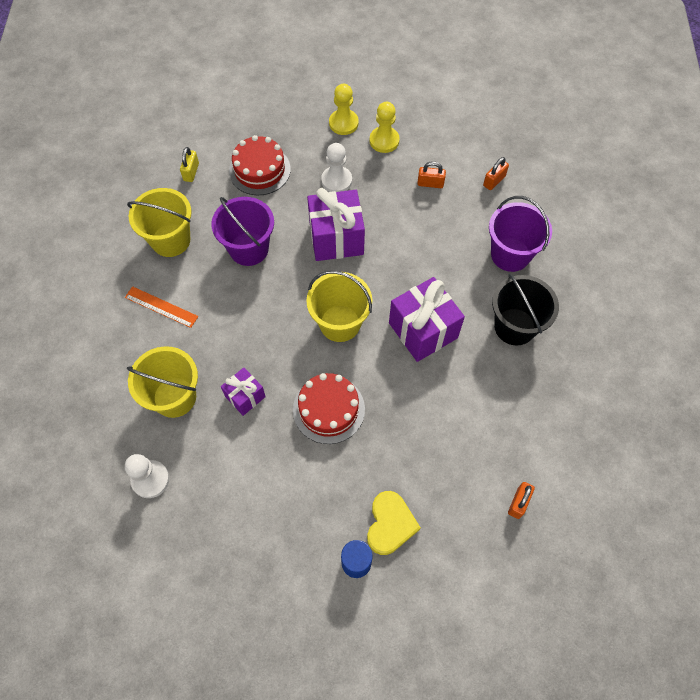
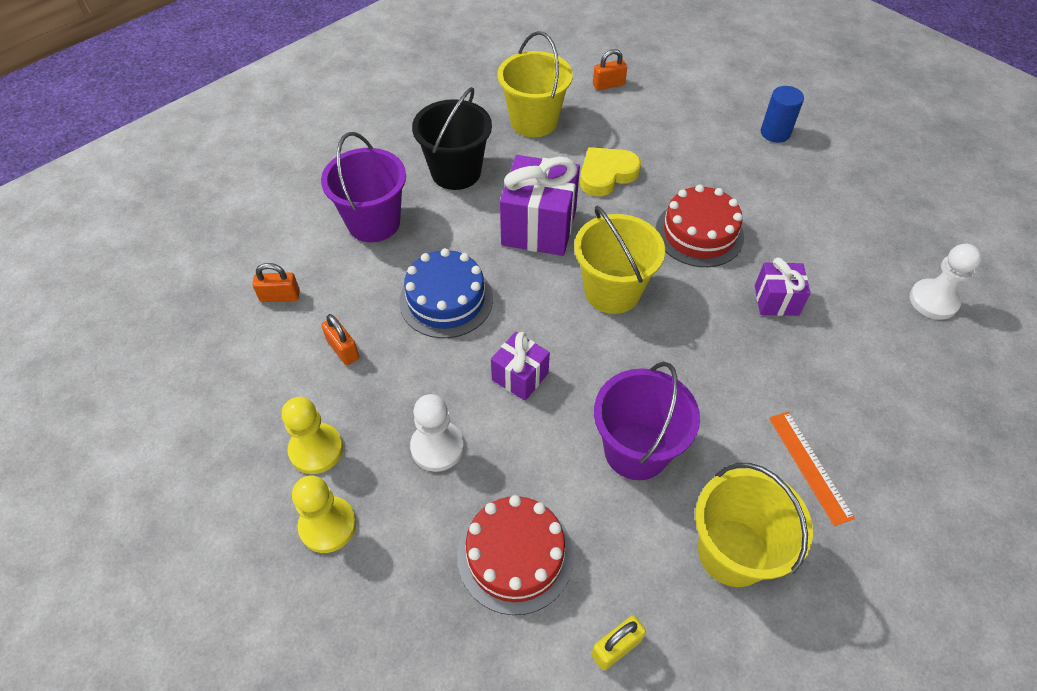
camera: 135 degrees left, 10 degrees down
yellow bucket [127,346,198,418] -> yellow bucket moved to [498,31,573,137]
purple gift [307,188,365,261] -> purple gift [491,332,550,401], size x0.55
yellow heart [367,491,421,555] -> yellow heart moved to [580,147,641,196]
none -> blue cake [399,248,493,338]

